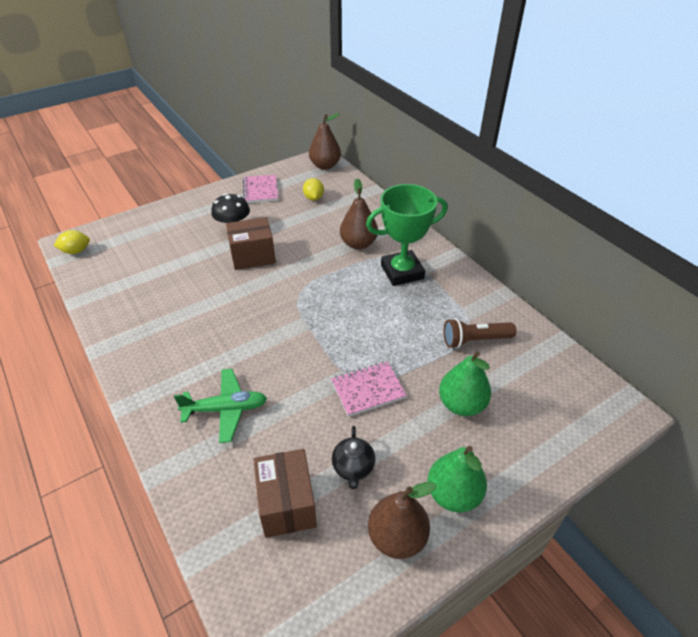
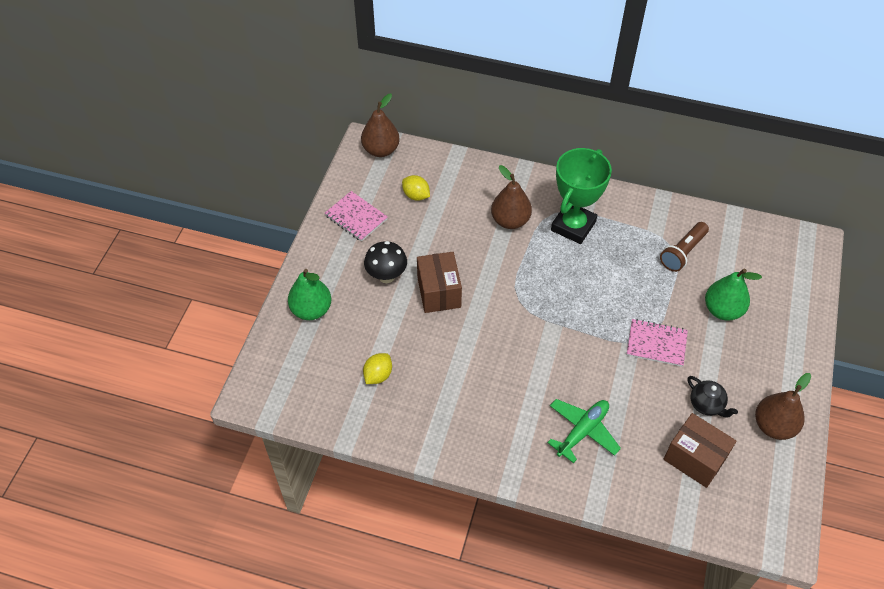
camera: 40 degrees left, 10 degrees up
yellow lemon [53,230,90,254] -> yellow lemon moved to [363,353,392,384]
brown box [226,217,276,270] -> brown box turned 45 degrees counterclockwise [417,252,462,313]
pink notebook [331,361,407,417] -> pink notebook turned 75 degrees clockwise [627,319,688,367]
green pear [427,446,487,513] -> green pear moved to [288,269,331,320]

